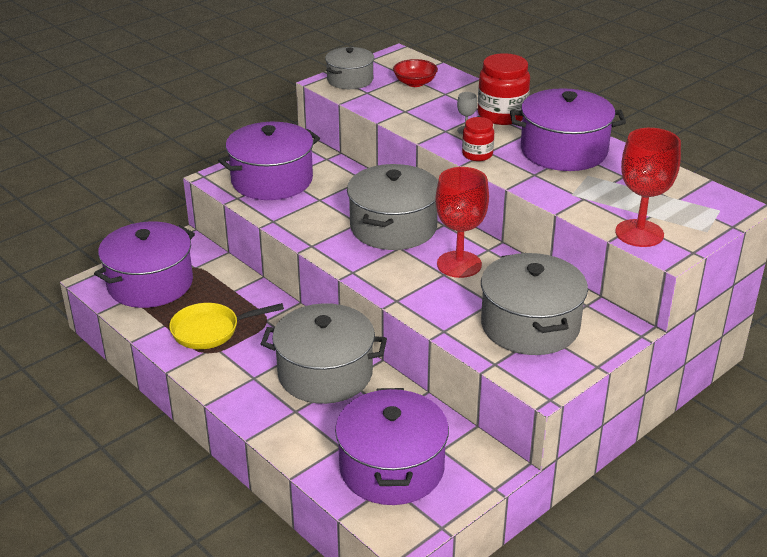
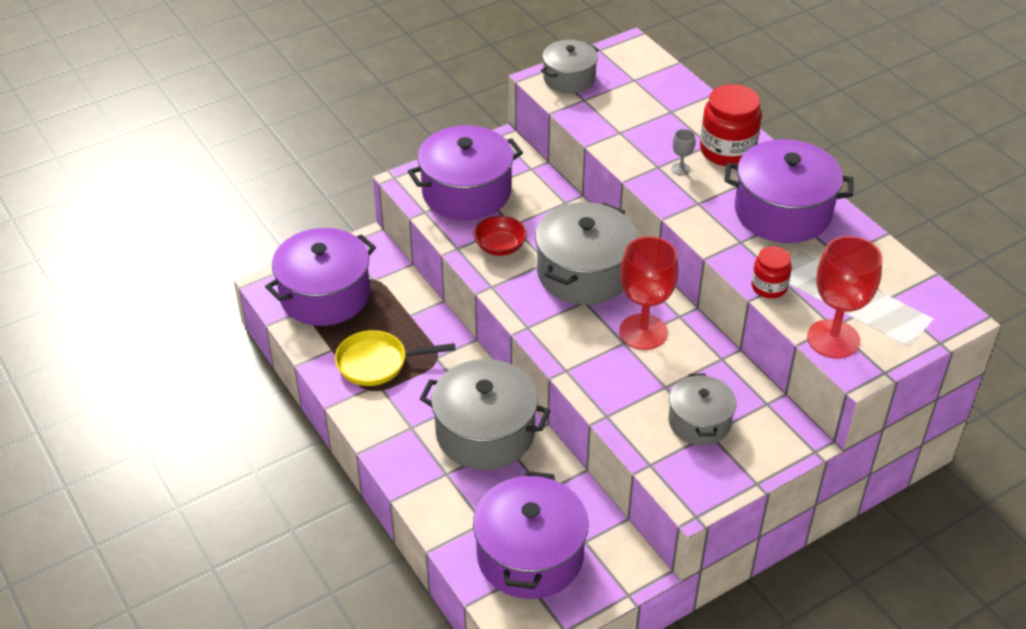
camera: 10 degrees right, 10 degrees up
red bowl [393,59,438,87] -> red bowl moved to [474,215,527,256]
red jar [462,117,494,161] -> red jar moved to [751,246,792,298]
grey pot [481,253,588,355] -> grey pot [668,373,736,445], size x0.60

